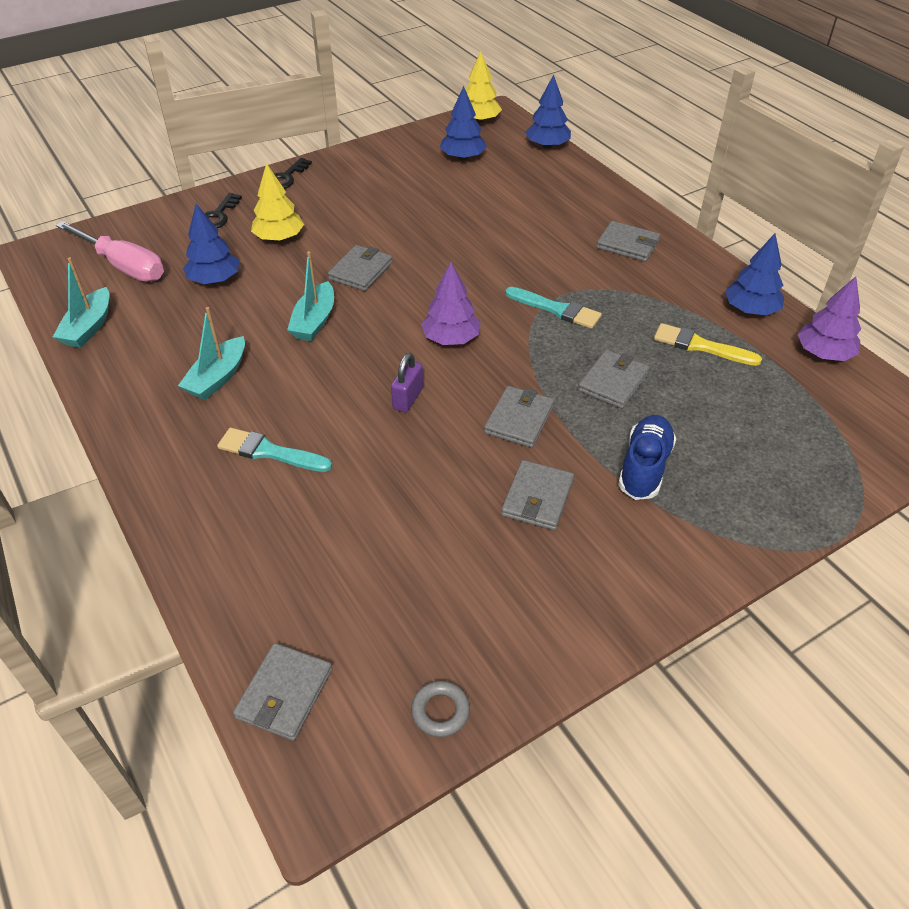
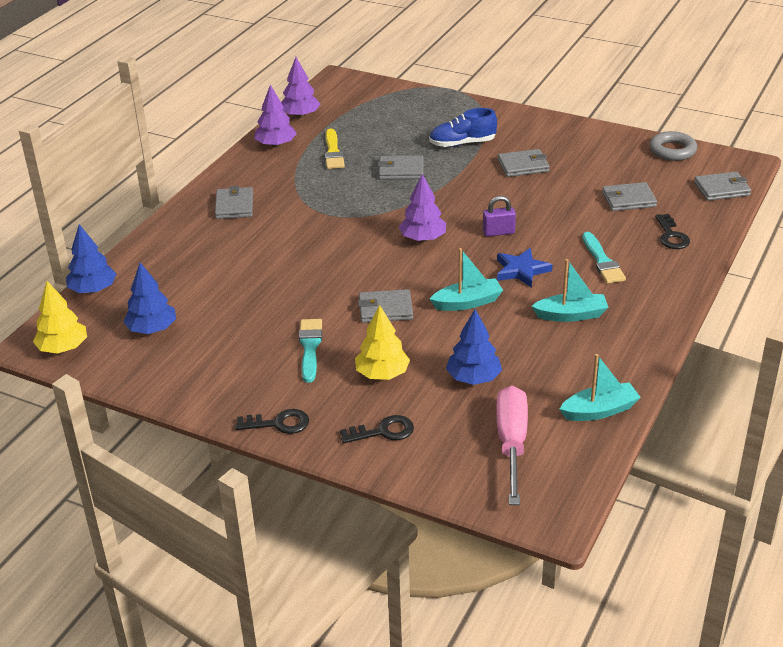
camera: 120 degrees left, 10 degrees down
grey ring [411,681,470,737] -> grey ring [649,131,697,161], size x1.57
grey wallet [484,386,554,448] -> grey wallet moved to [602,182,657,211]
turquoise brush [505,287,602,329] -> turquoise brush moved to [299,319,322,383]
blue tree [725,234,784,315] -> purple tree [254,84,297,147]
none -> blue star [497,248,552,288]
none -> black key [655,214,690,249]

